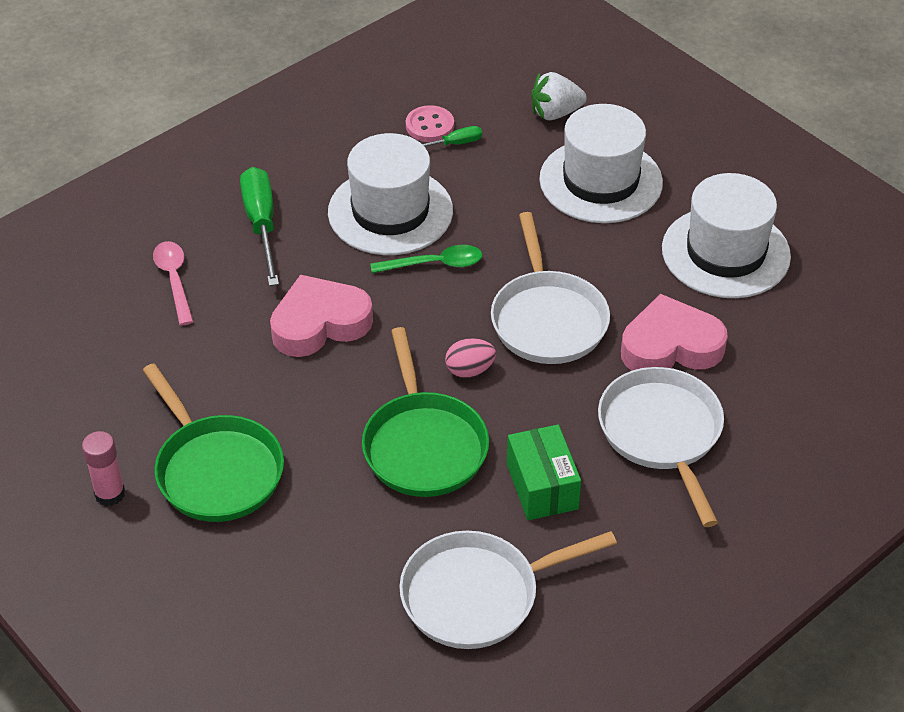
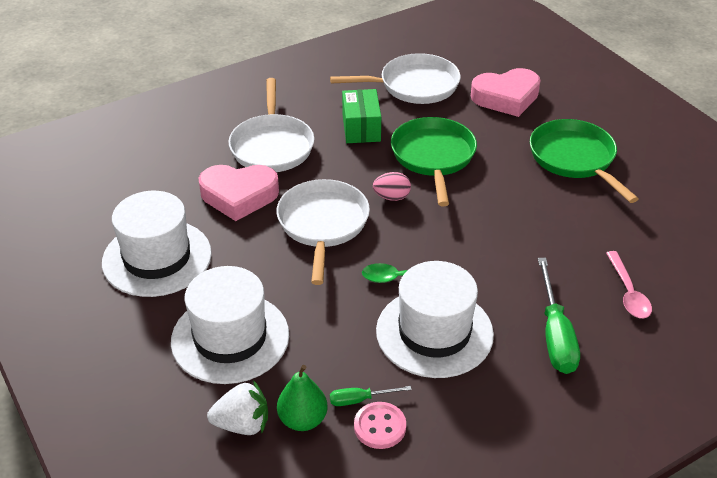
camera: 170 degrees left, 5 degrees down
pink glue stick [82,431,125,506] -> none
pink heart [270,275,373,357] -> pink heart moved to [471,68,541,117]
none -> green pear [277,365,327,431]

